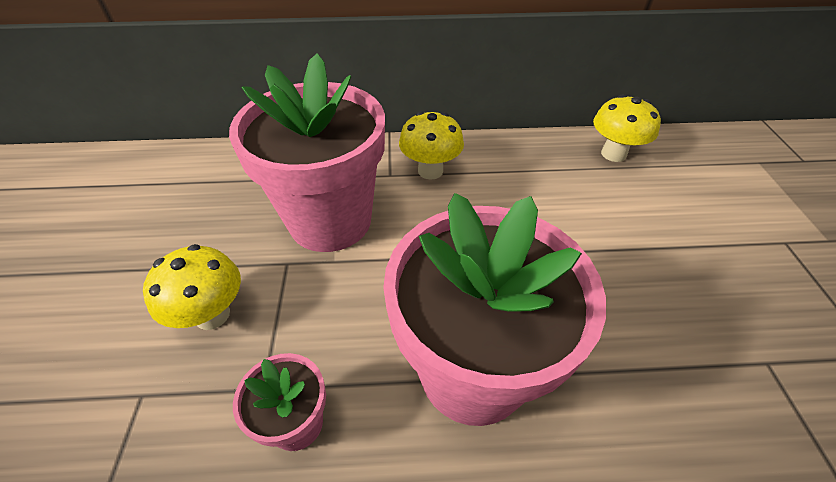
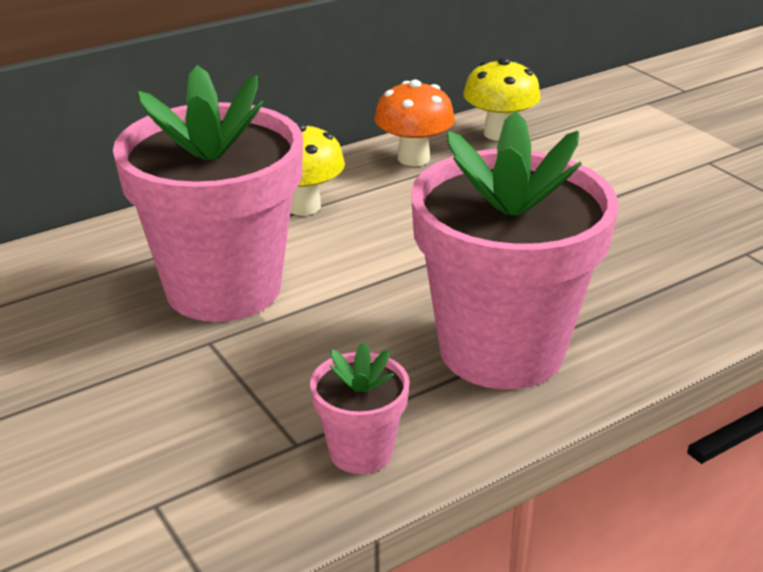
camera: 30 degrees left, 15 degrees down
yellow mushroom [143,244,241,330] -> none
none -> orange mushroom [374,80,455,166]

